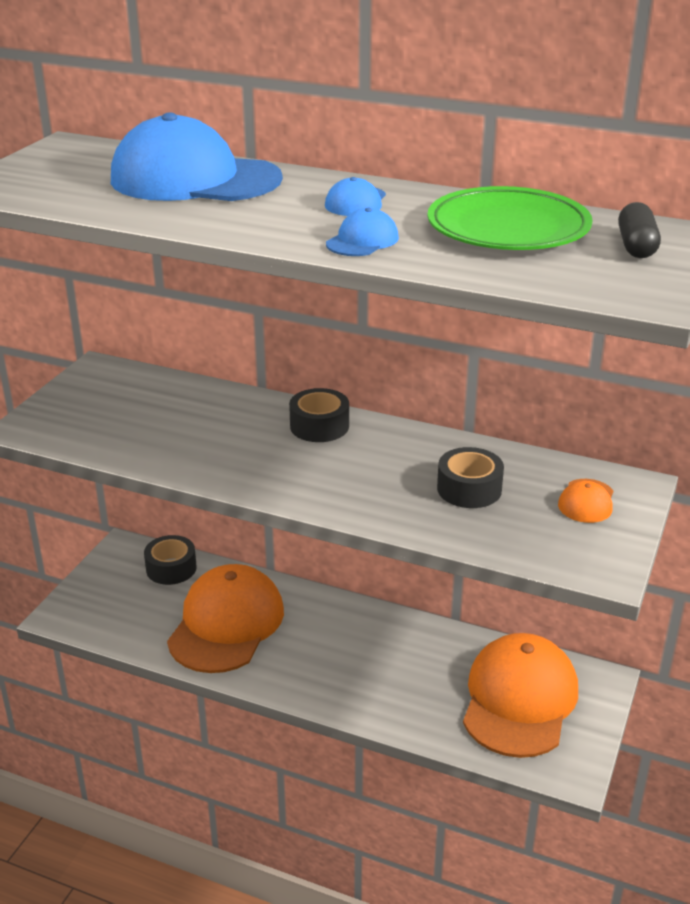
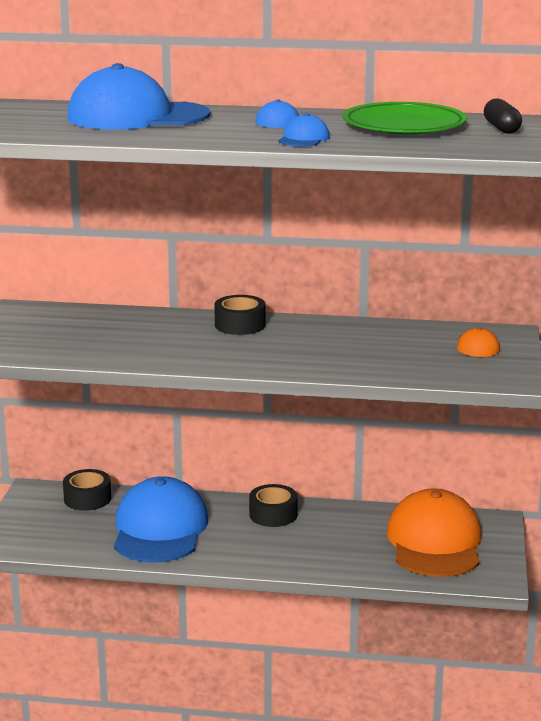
camera: 15 degrees left, 10 degrees down
orange cap [167,564,284,673] -> blue cap [114,476,208,563]
black tape [437,447,504,508] -> black tape moved to [249,484,298,527]

